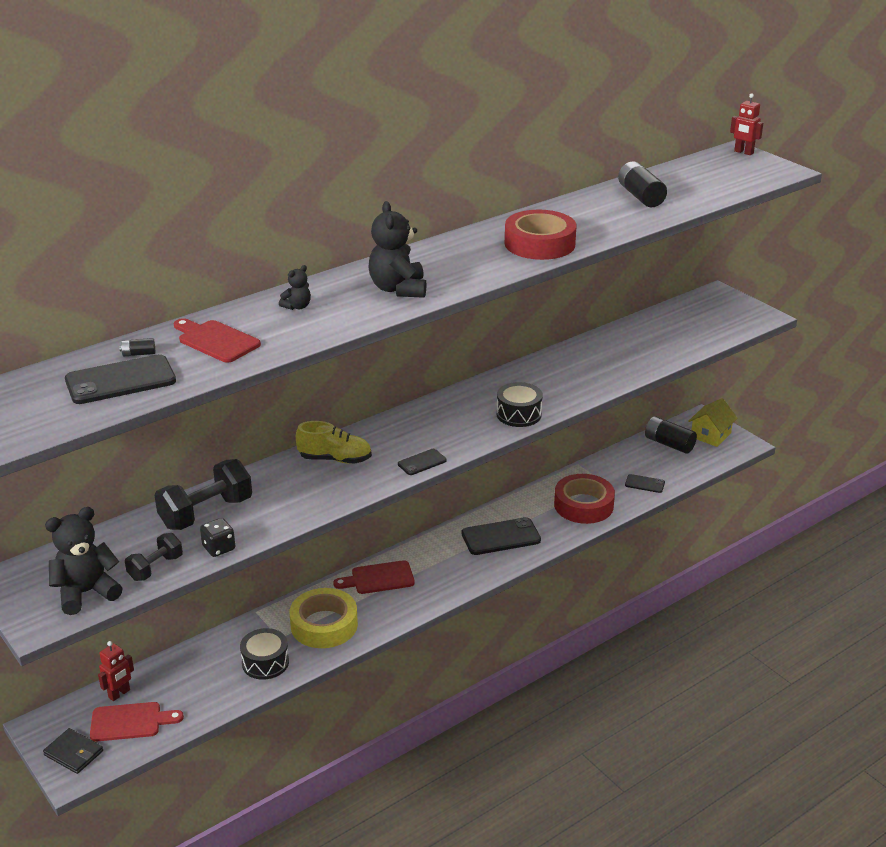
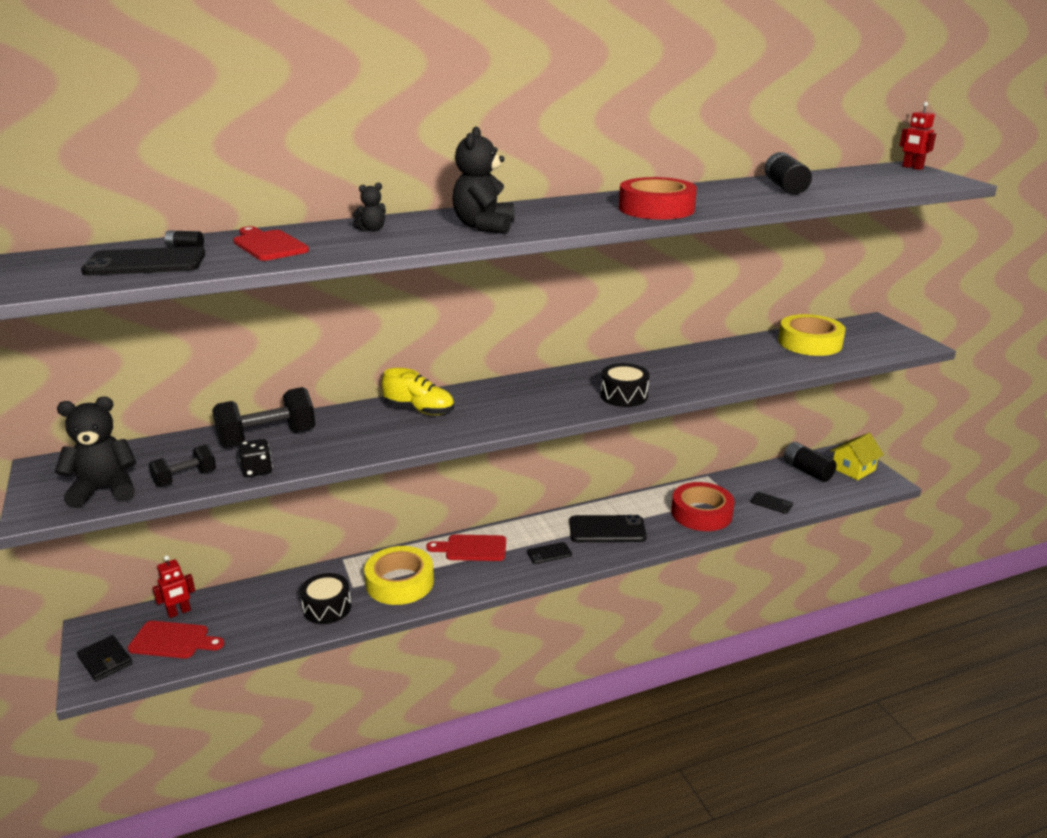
camera: 15 degrees right, 5 degrees down
black phone [398,449,447,475] -> black phone moved to [527,542,572,564]
none -> yellow tape [778,314,845,356]

